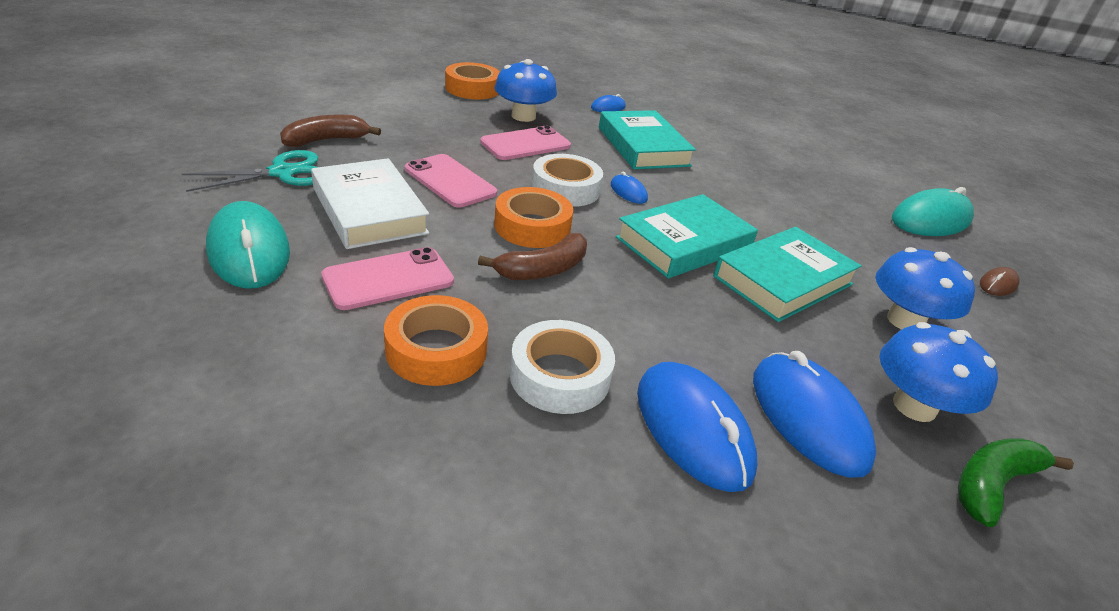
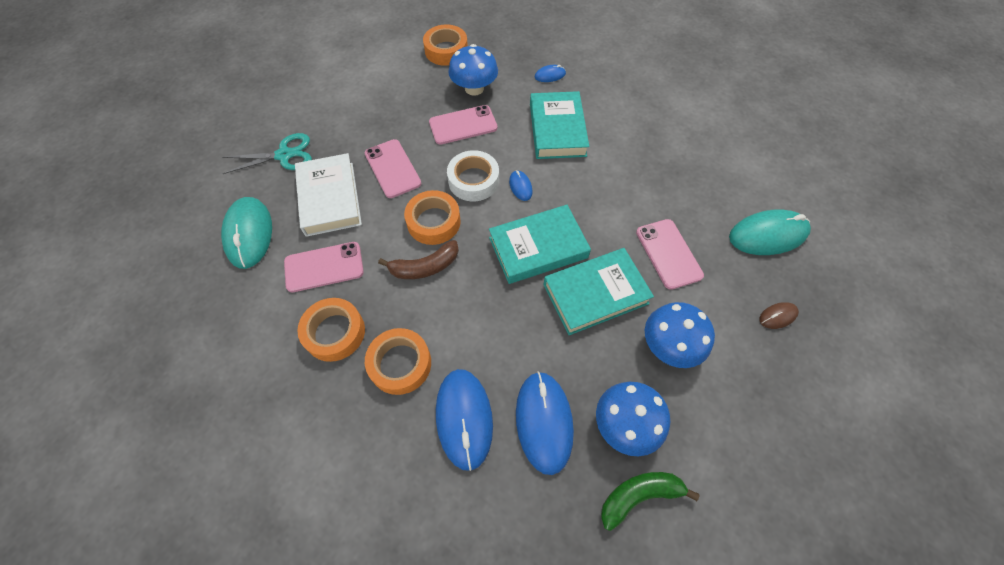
camera: 20 degrees right, 25 degrees up
brown banana [280,114,381,147] -> none
white tape [510,320,615,414] -> orange tape [365,328,431,395]
none -> pink phone [636,219,704,290]

